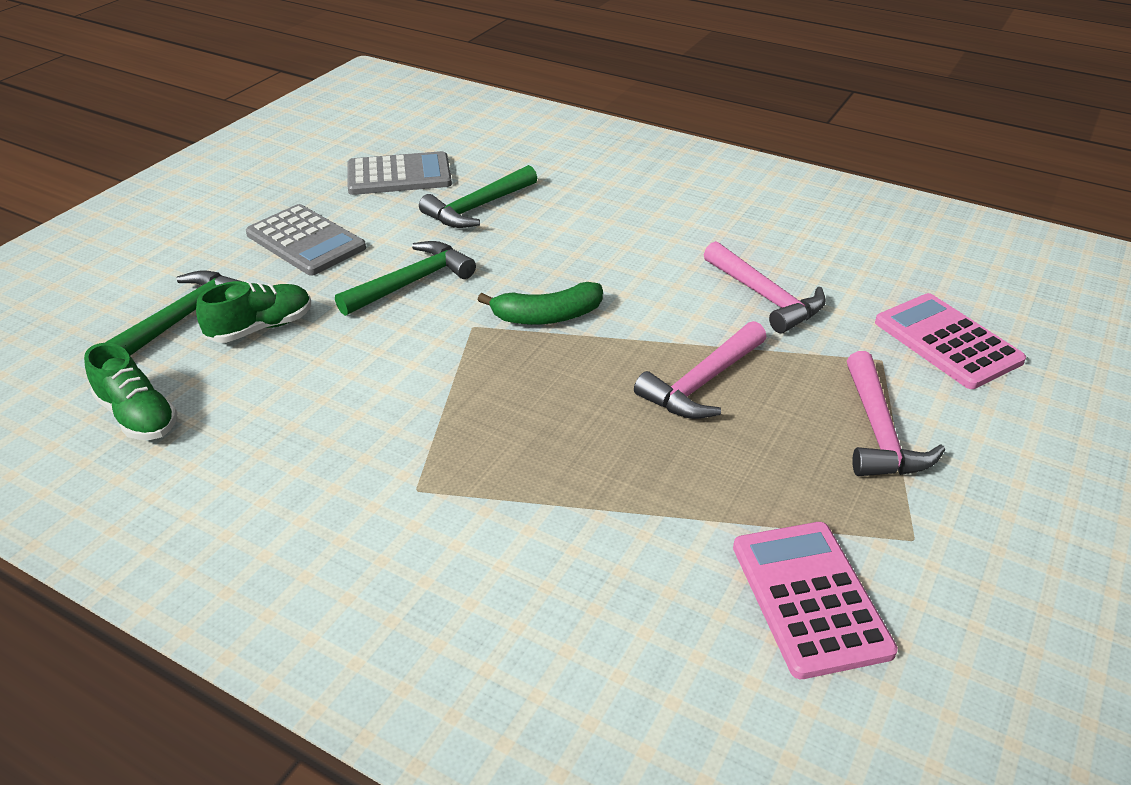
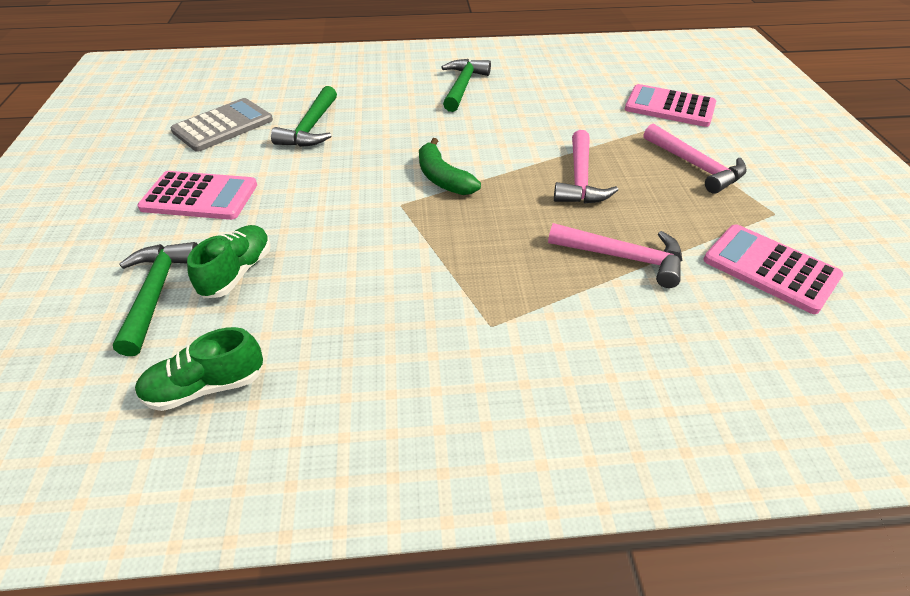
camera: 35 degrees left, 5 degrees up
green shoe [84,343,177,440] -> green shoe turned 150 degrees clockwise [135,327,263,411]
grey calculator [246,204,366,276] -> pink calculator [138,171,257,220]
green hammer [335,241,476,316] -> green hammer moved to [441,59,491,112]
green banana [478,282,603,325] -> green banana turned 105 degrees clockwise [419,138,481,195]
pink hammer [704,241,826,333] -> pink hammer moved to [548,223,682,288]

